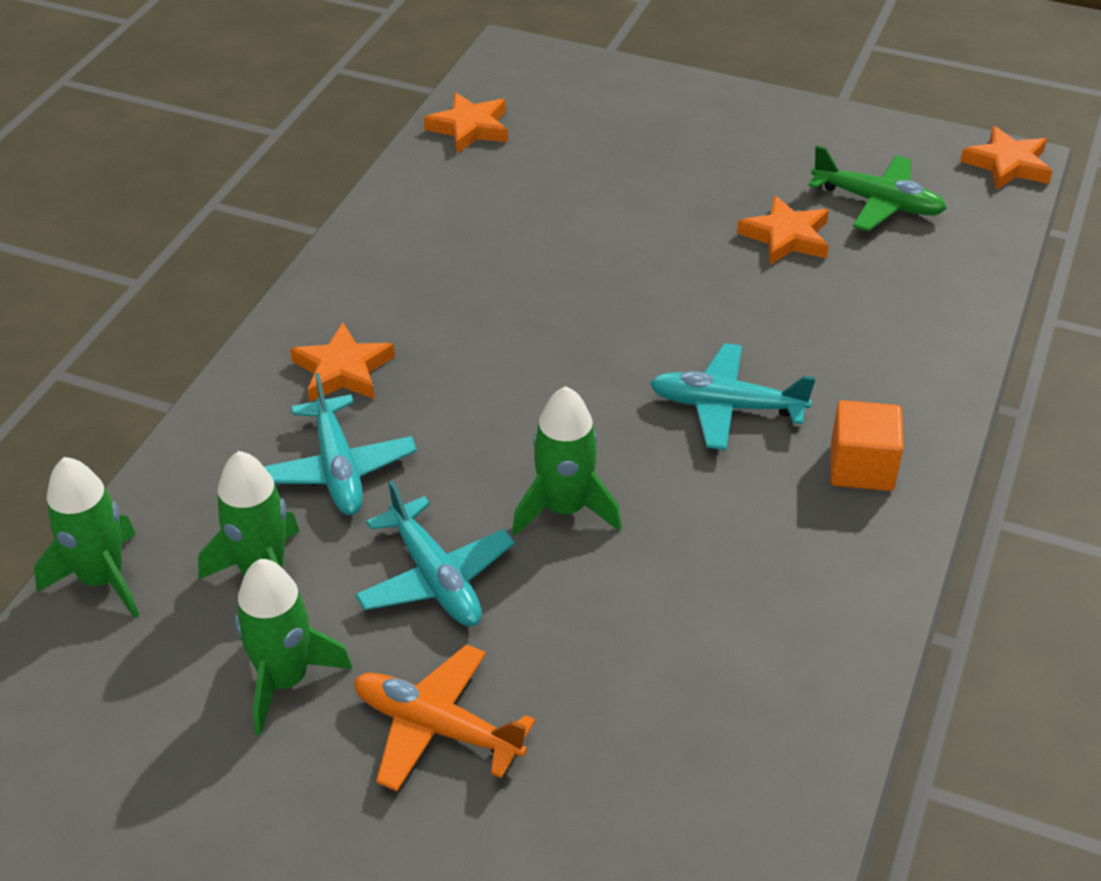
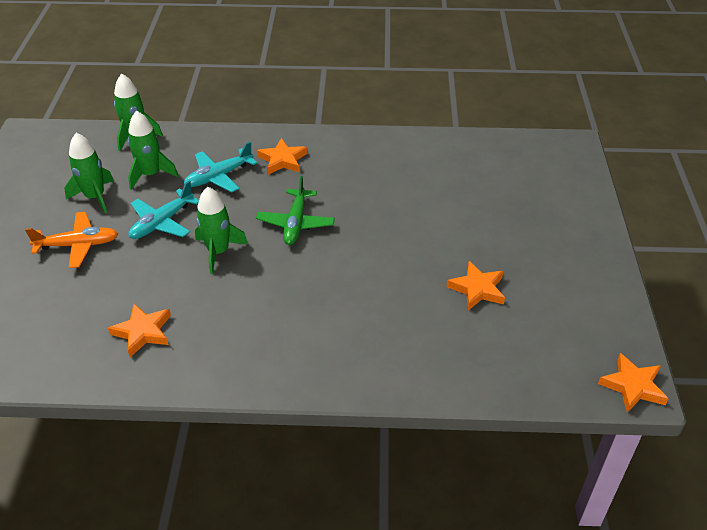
camera: 70 degrees right, 0 degrees up
orange plane [354,644,535,791] -> orange plane turned 75 degrees clockwise [25,212,118,268]
orange star [424,92,508,154] -> orange star moved to [108,304,171,357]
turquoise plane [650,343,816,450] -> none
green plane [808,145,947,231] -> green plane moved to [256,176,335,245]
orange cube [831,400,904,491] -> none

